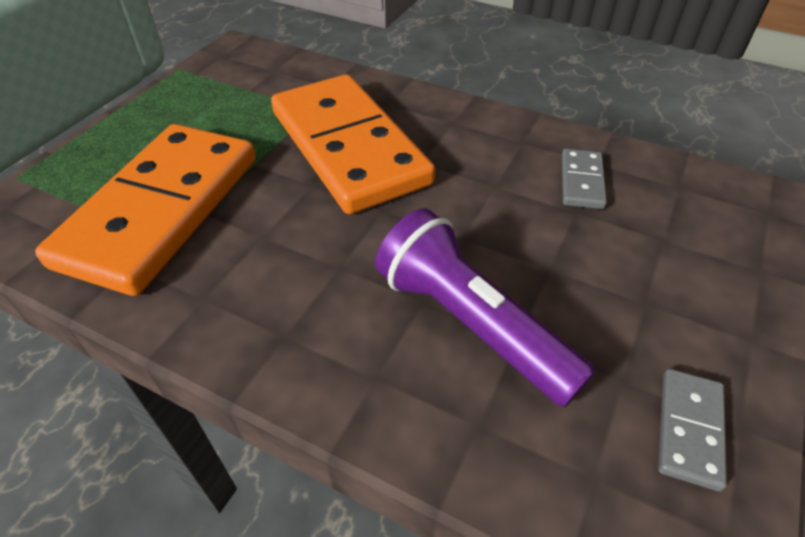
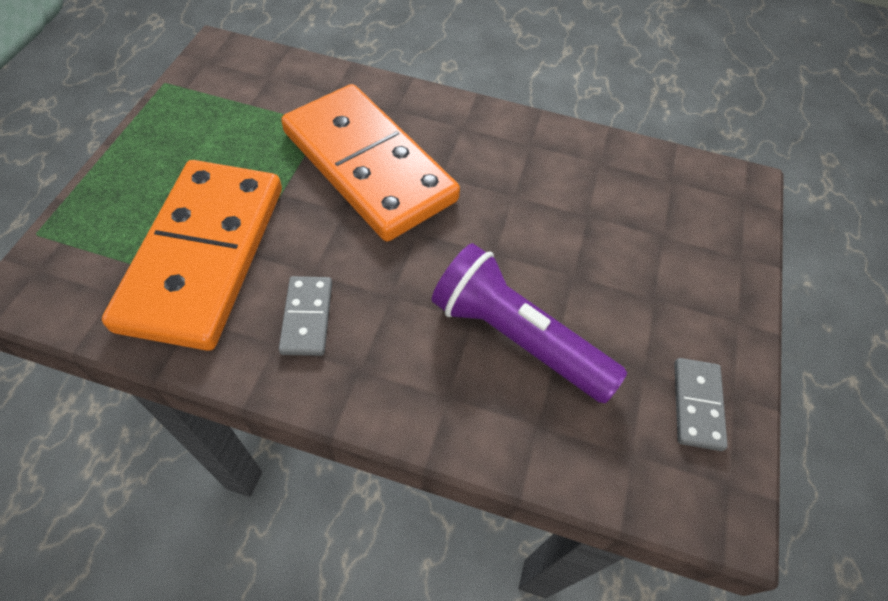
camera: 15 degrees left, 10 degrees up
grey domino [562,149,607,209] -> grey domino moved to [279,276,332,356]

